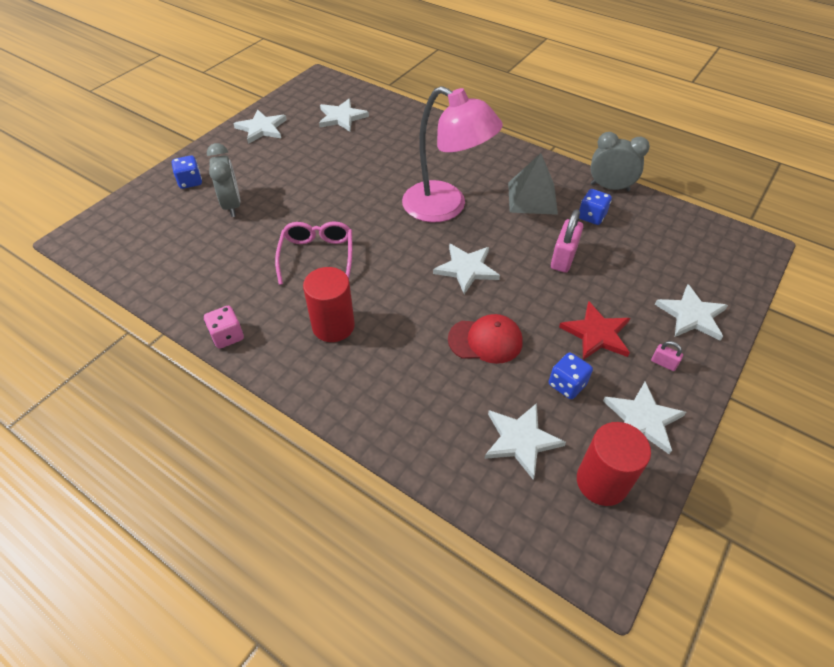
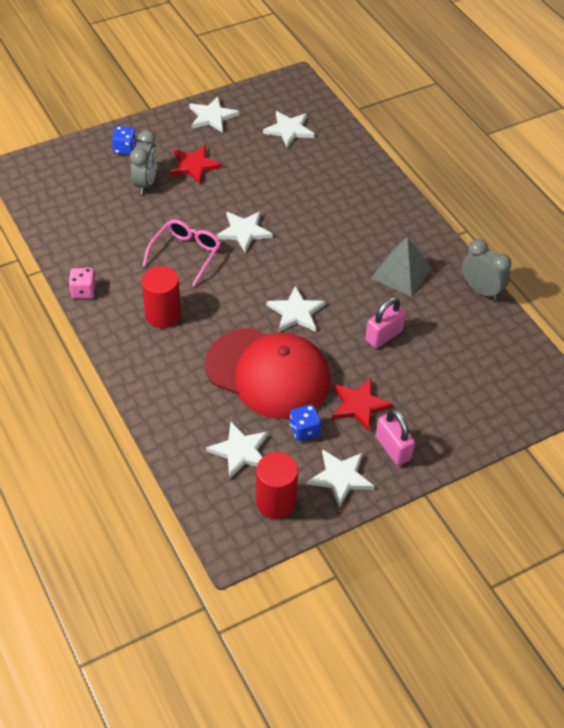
camera: 25 degrees right, 0 degrees up
pink lamp [402,86,503,222] -> none
red cap [448,314,523,364] -> red cap [205,328,331,419], size x2.03
blue dice [579,189,612,225] -> none
pink padlock [651,341,683,371] -> pink padlock [376,408,415,466], size x1.98
white star [655,284,728,341] -> white star moved to [216,211,273,253]
none -> red star [170,145,222,184]

